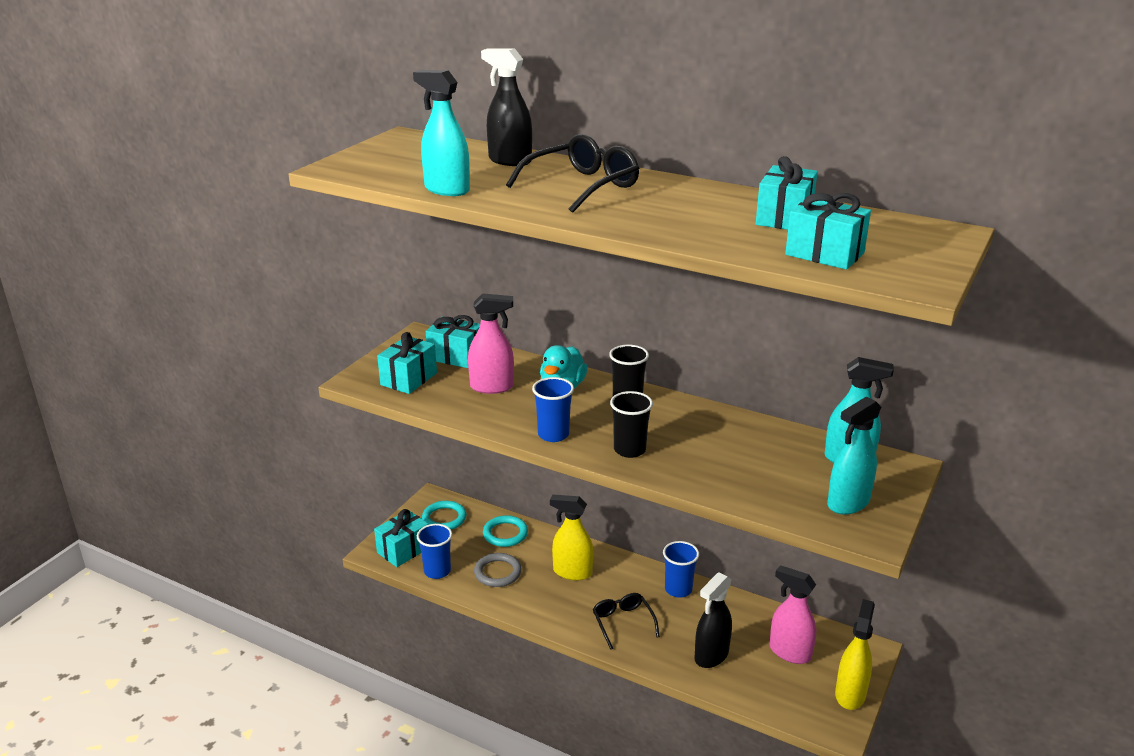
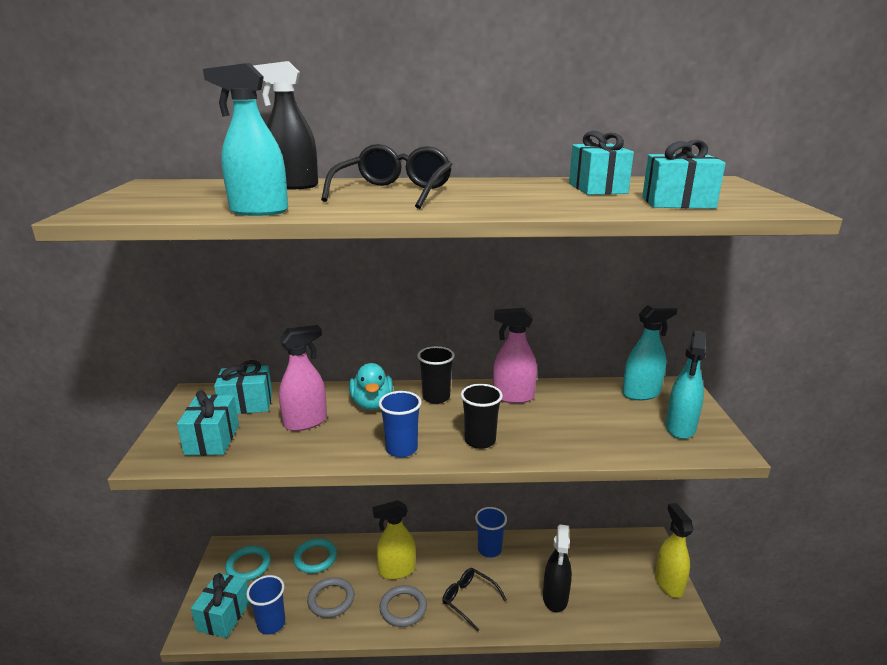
camera: 30 degrees left, 5 degrees down
pink spray bottle [770,565,816,664] -> pink spray bottle moved to [493,308,537,404]
none -> grey ring [379,585,427,627]

